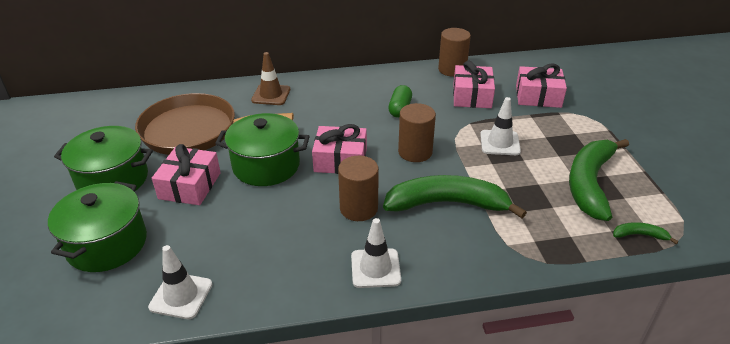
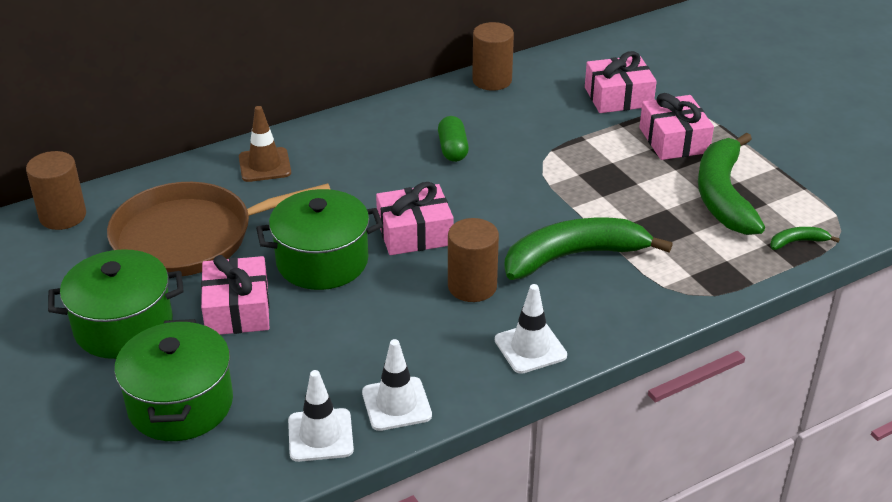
camera: 20 degrees left, 0 degrees up
brown cylinder [398,103,436,162] -> brown cylinder moved to [26,151,86,230]
pink gift [453,61,495,108] -> pink gift moved to [639,93,714,160]
white traffic cone [480,97,521,155] -> white traffic cone moved to [362,339,432,431]

